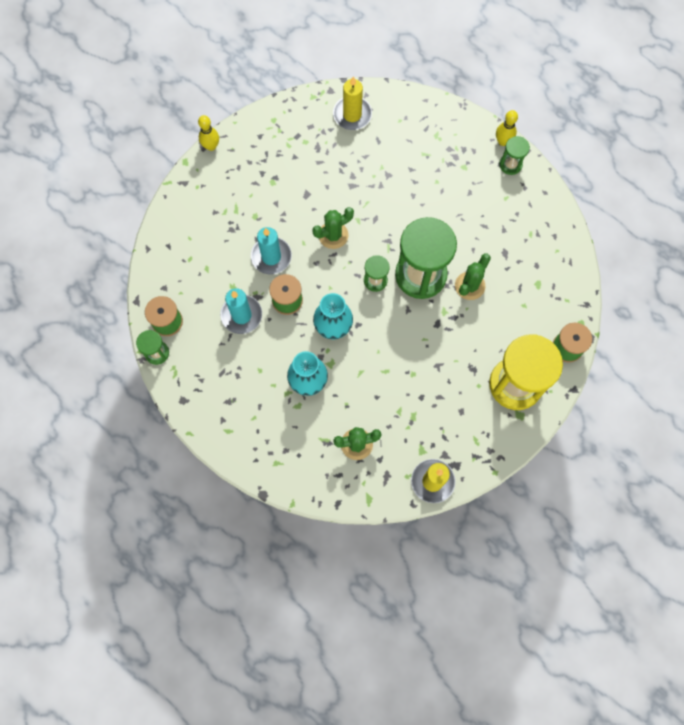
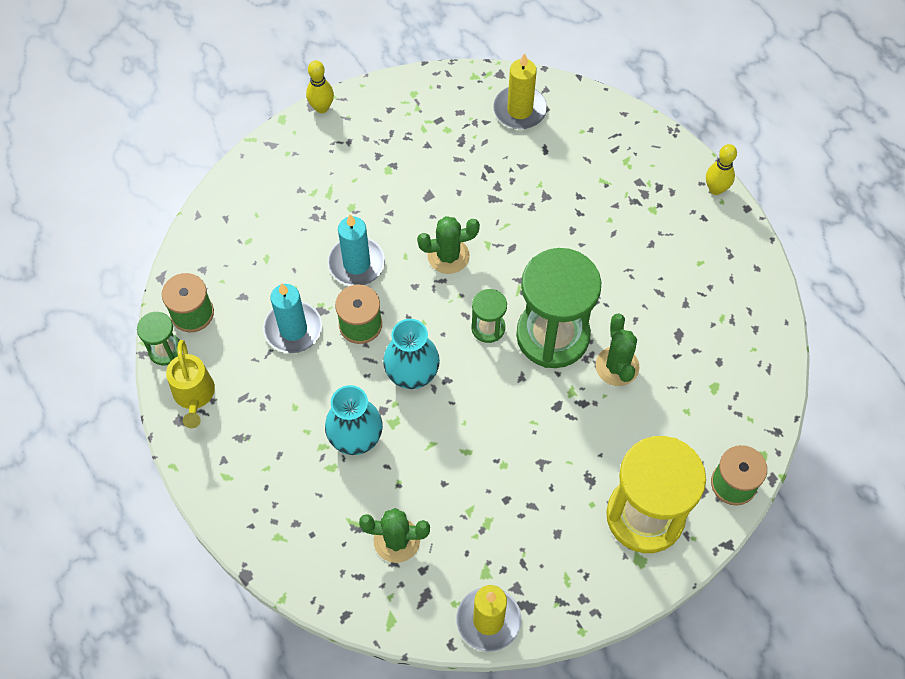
camera: 15 degrees right, 10 degrees down
green cactus [455,254,491,300] -> green cactus turned 60 degrees counterclockwise [596,314,640,386]
green hourglass [499,136,530,175] -> none
none -> yellow watering can [166,340,215,428]

